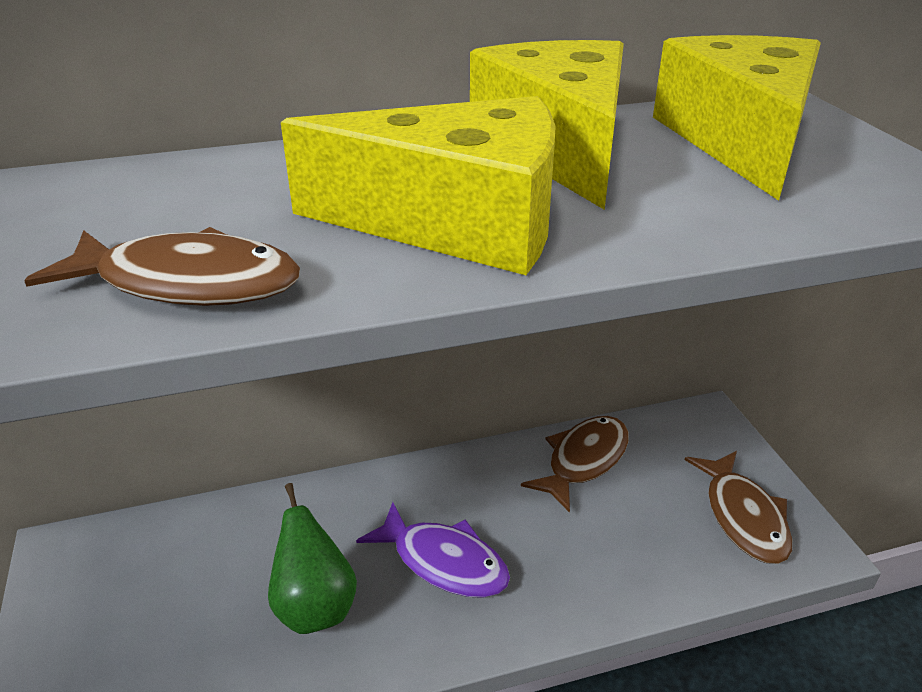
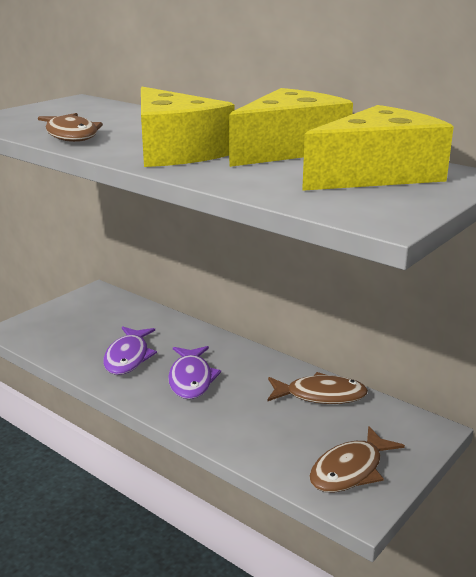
camera: 55 degrees right, 10 degrees down
green pear [268,483,357,634] -> purple fish [103,326,157,375]

